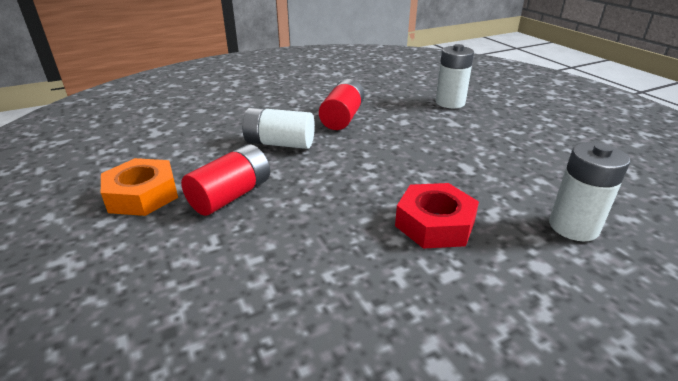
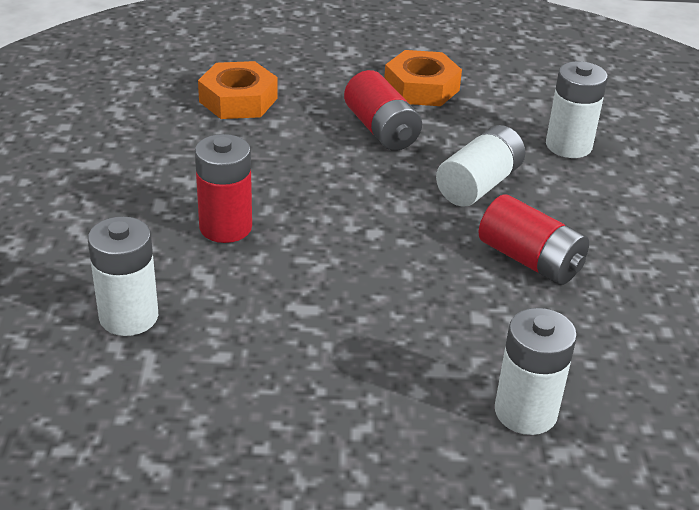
camera: 115 degrees right, 5 degrees up
red nut [395,183,479,249] -> red battery [195,134,252,243]
none -> orange nut [198,61,277,119]
none -> white battery [546,61,608,158]

